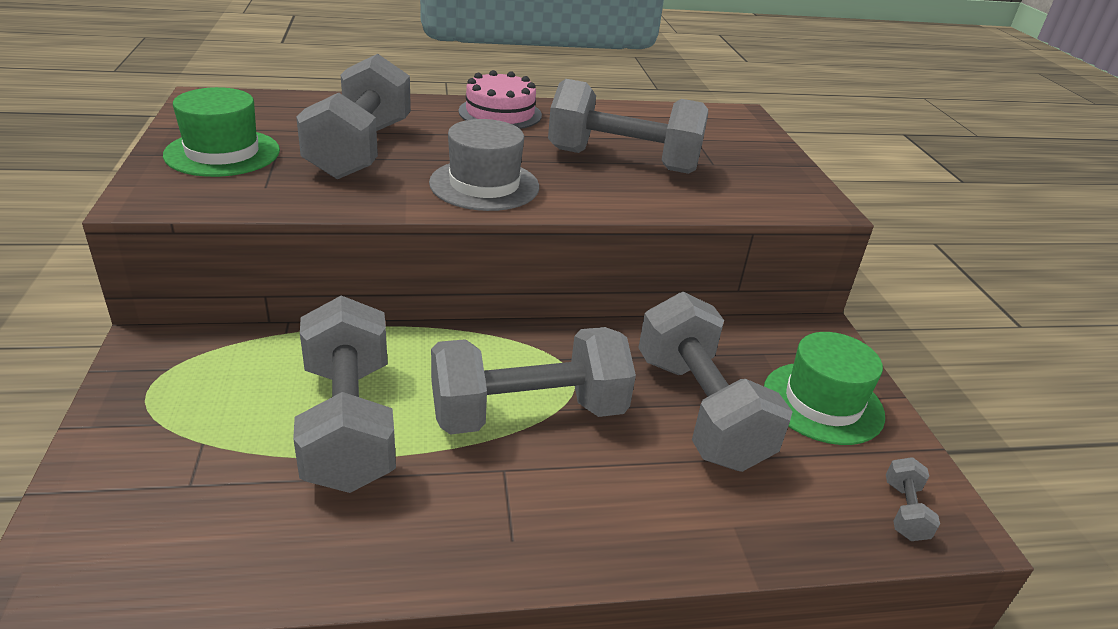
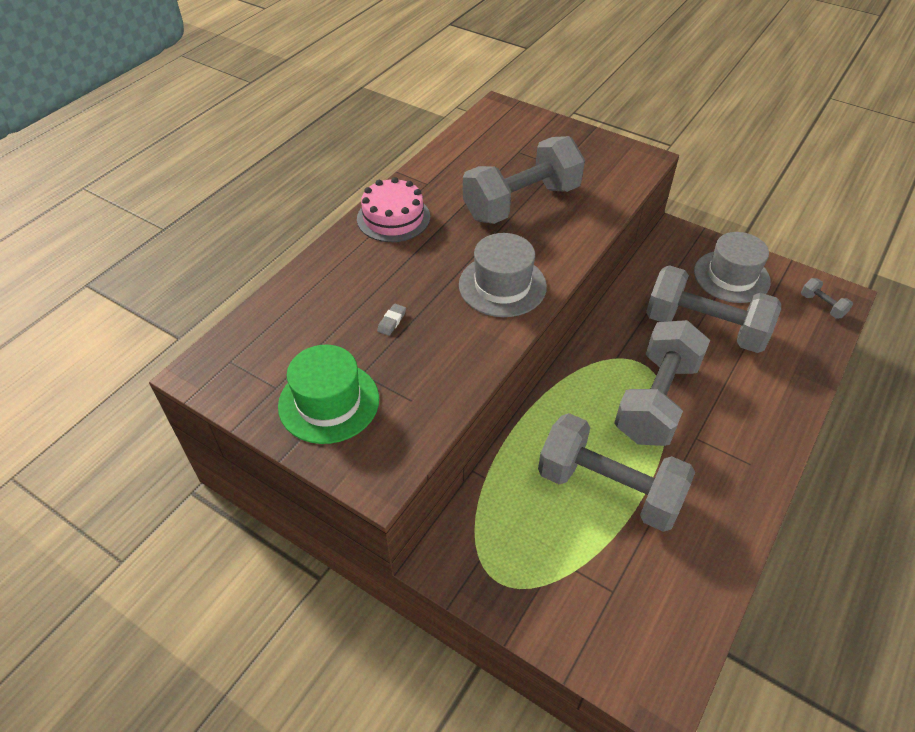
camera: 45 degrees left, 15 degrees up
grey dumbbell [296,54,411,179] -> grey eraser [377,304,406,336]
green hat [764,332,885,445] -> grey hat [694,232,771,303]

